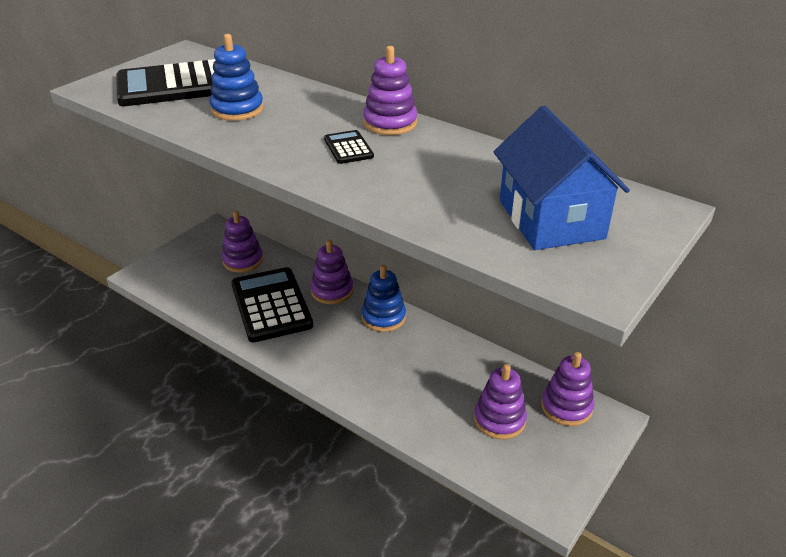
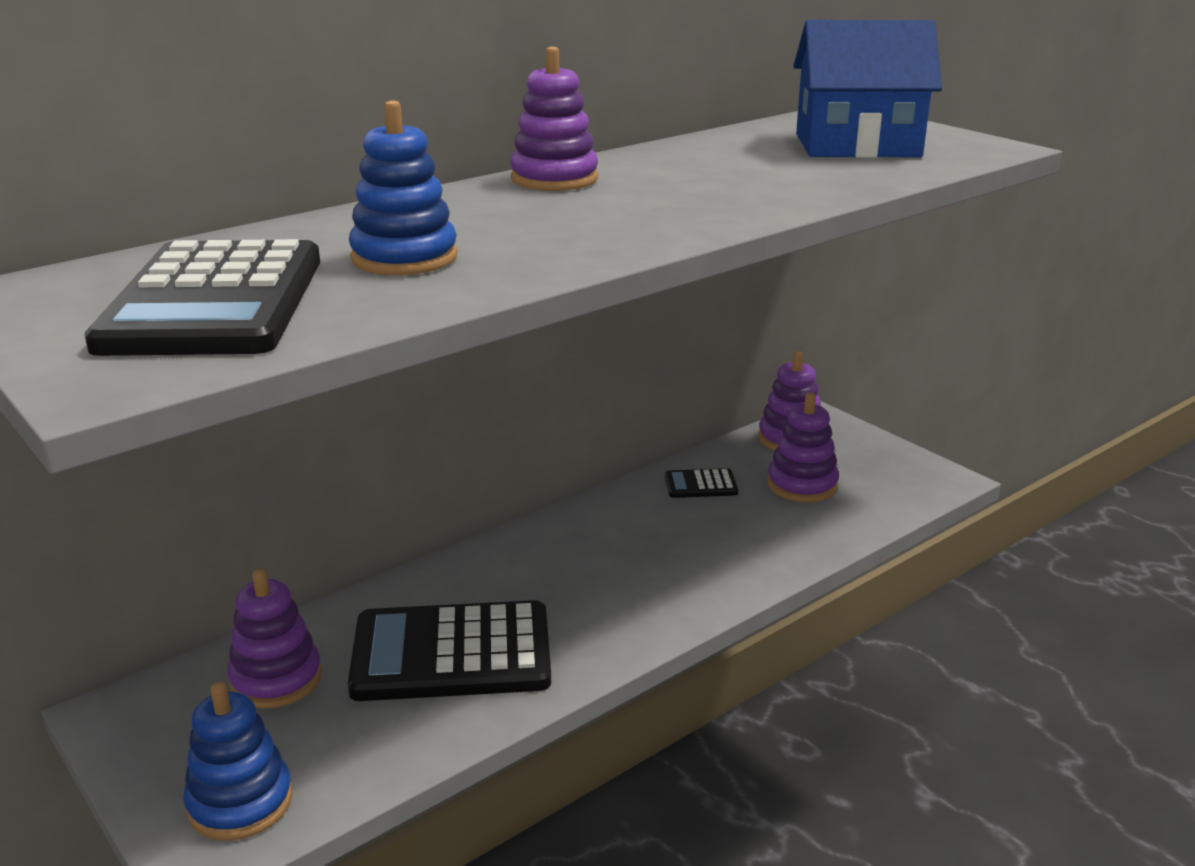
camera: 75 degrees left, 10 degrees down
purple stacking toy [311,240,354,304] -> none
black calculator [324,130,374,164] -> black calculator moved to [665,468,738,498]
blue stacking toy [362,265,406,332] -> blue stacking toy moved to [183,682,293,841]

